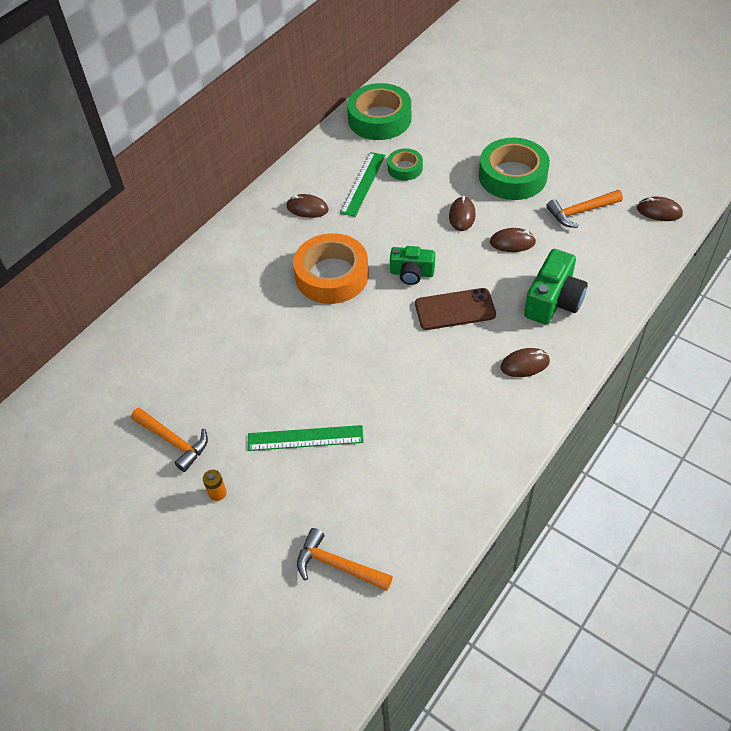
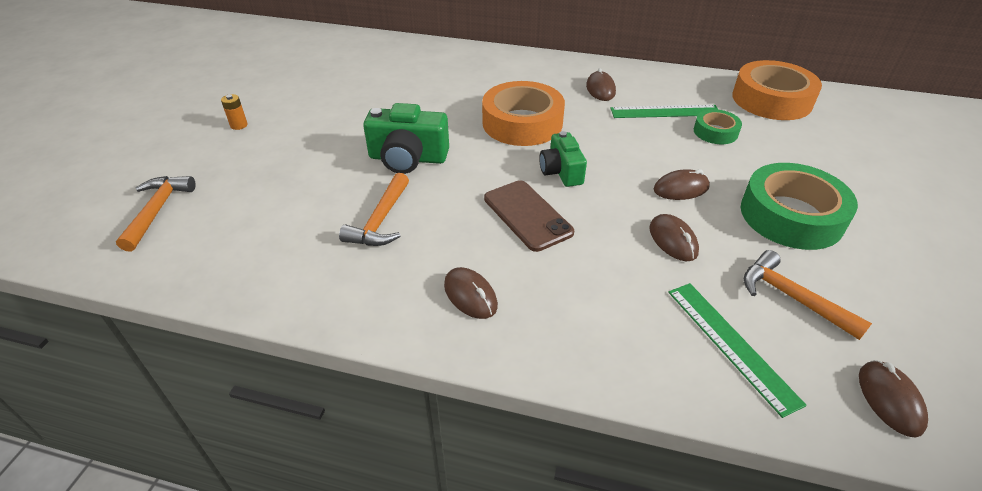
camera: 65 degrees right, 10 degrees down
orange hammer [131,408,208,472] -> orange hammer moved to [339,173,409,246]
green ruler [248,425,364,451] -> green ruler moved to [668,283,807,418]
green tape [347,83,411,140] -> orange tape [732,60,822,120]
green camera [524,249,588,324] -> green camera moved to [363,103,449,174]

